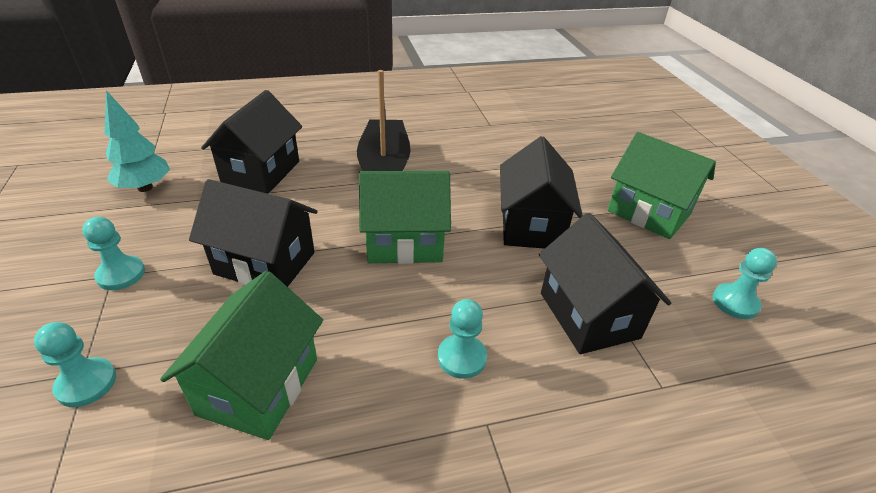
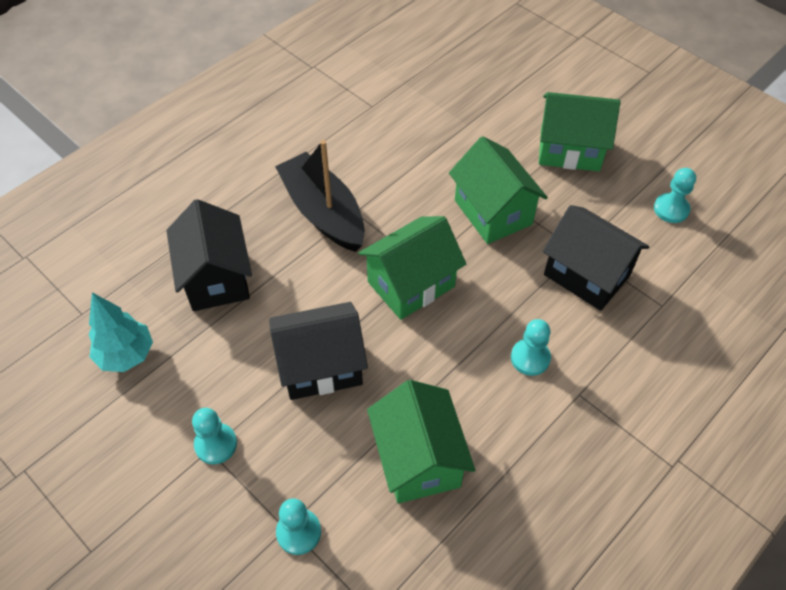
camera: 30 degrees left, 15 degrees up
black house [500,136,583,249] -> green house [449,136,548,244]

